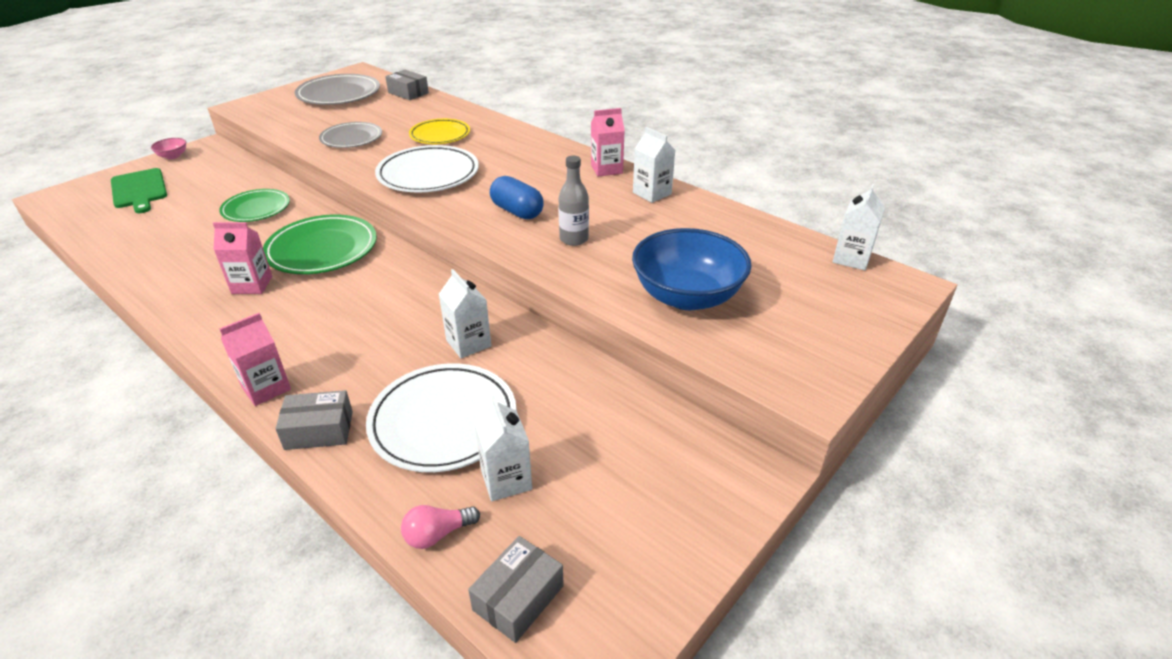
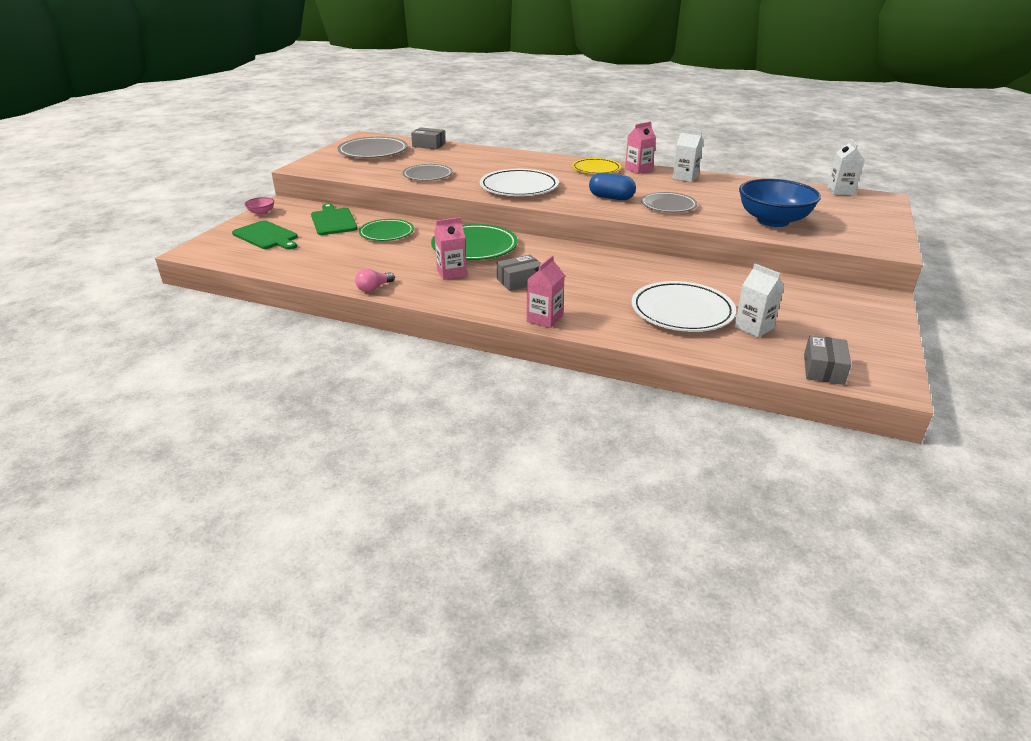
camera: 20 degrees left, 5 degrees down
grey box [275,390,353,450] -> grey box moved to [497,255,542,291]
pink light bulb [401,505,480,549] -> pink light bulb moved to [355,269,395,292]
yellow plate [409,119,470,144] -> yellow plate moved to [572,158,621,174]
white carton [439,269,491,358] -> none
grey bottle [558,156,589,246] -> grey plate [641,192,697,213]
none -> green cutting board [311,204,358,235]

